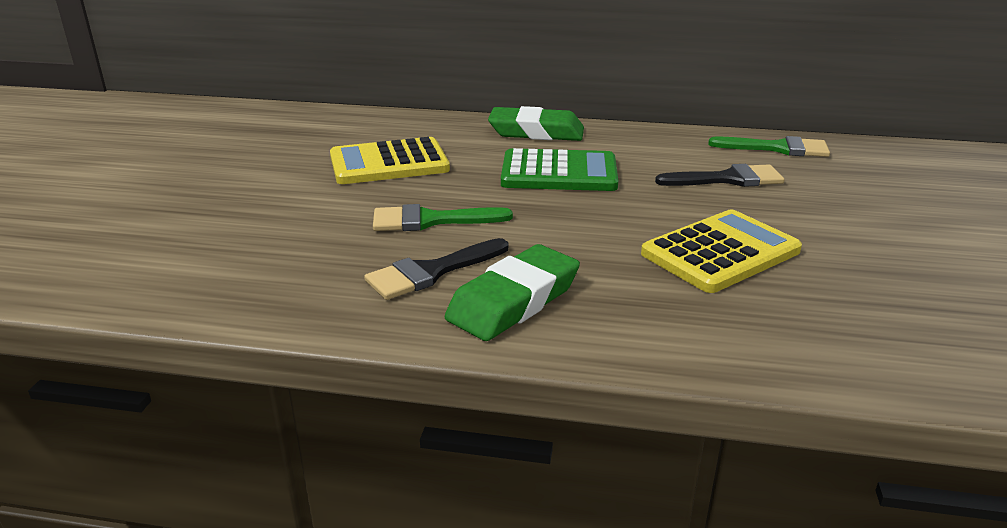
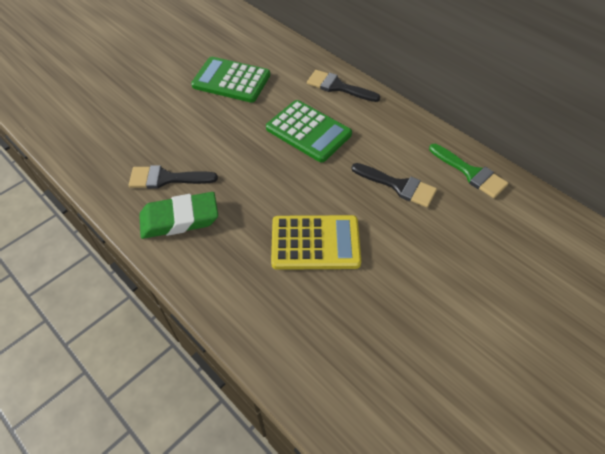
camera: 35 degrees right, 25 degrees up
yellow calculator [330,137,450,184] -> green calculator [191,57,270,103]
green brush [373,204,513,231] -> none
green eraser [488,106,584,141] -> black brush [307,70,380,102]

